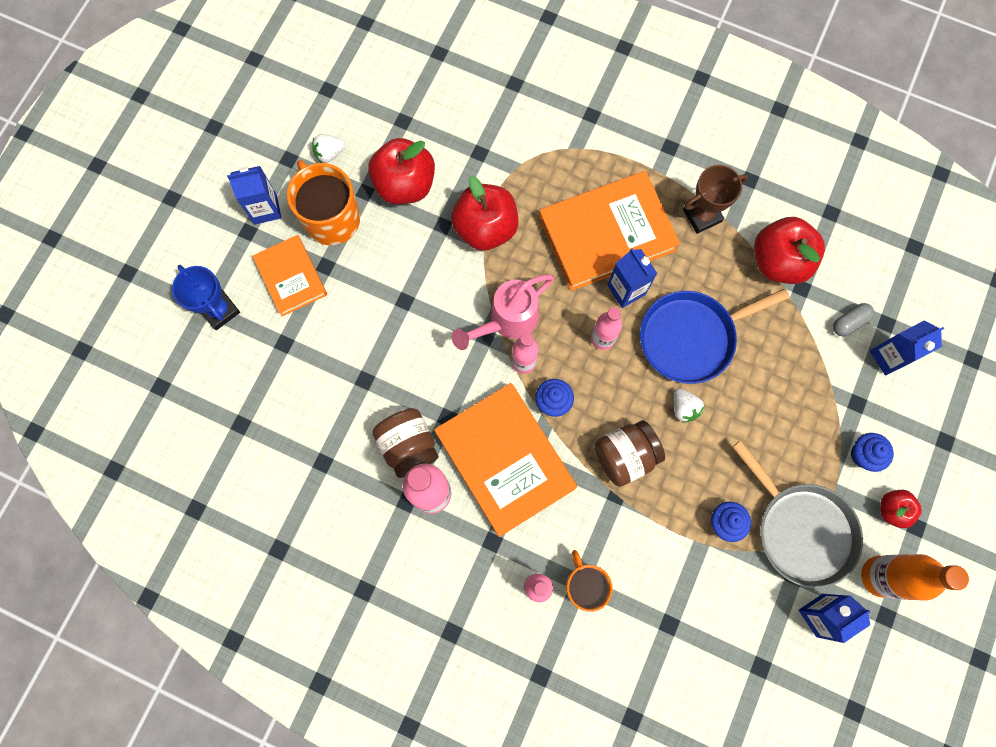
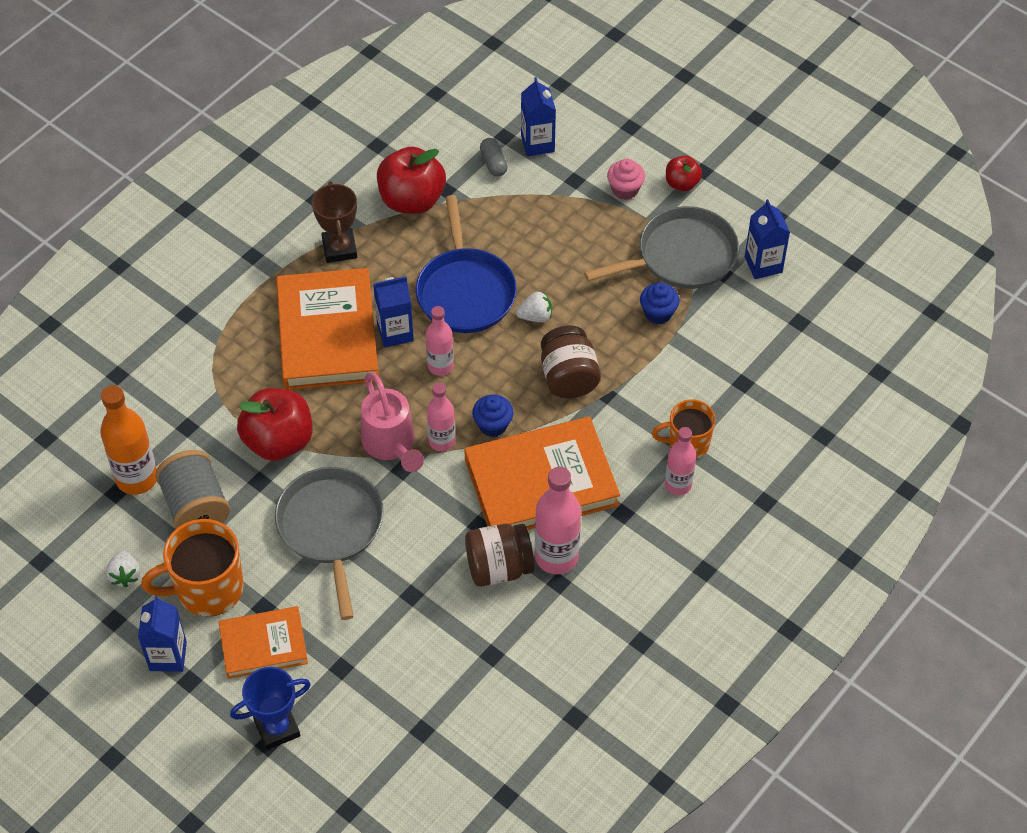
camera: 75 degrees left, 20 degrees down
red apple [368,138,435,204] -> grey spool [155,450,230,529]
blue cupcake [851,433,894,472] -> pink cupcake [607,158,645,200]
orange bottle [861,554,969,601] -> orange bottle moved to [100,385,157,495]
none -> grey pan [275,467,384,620]

